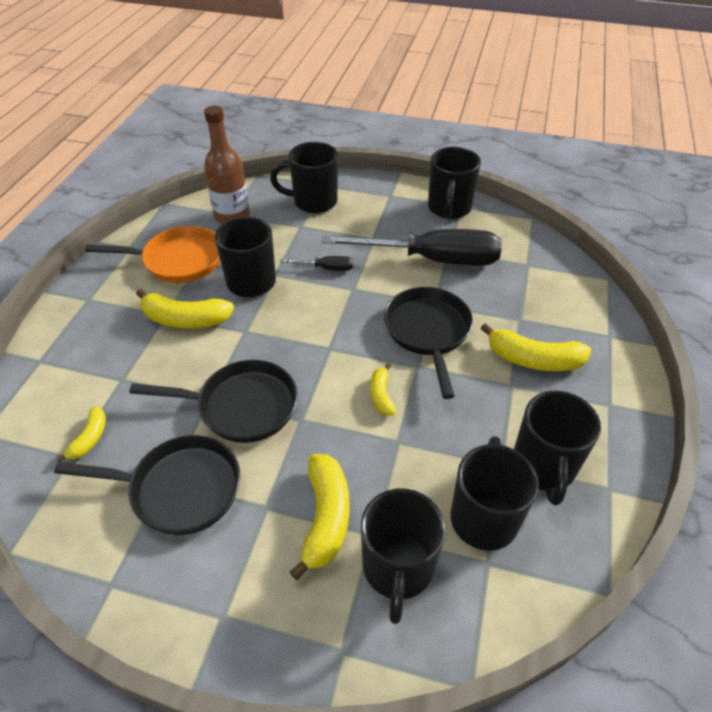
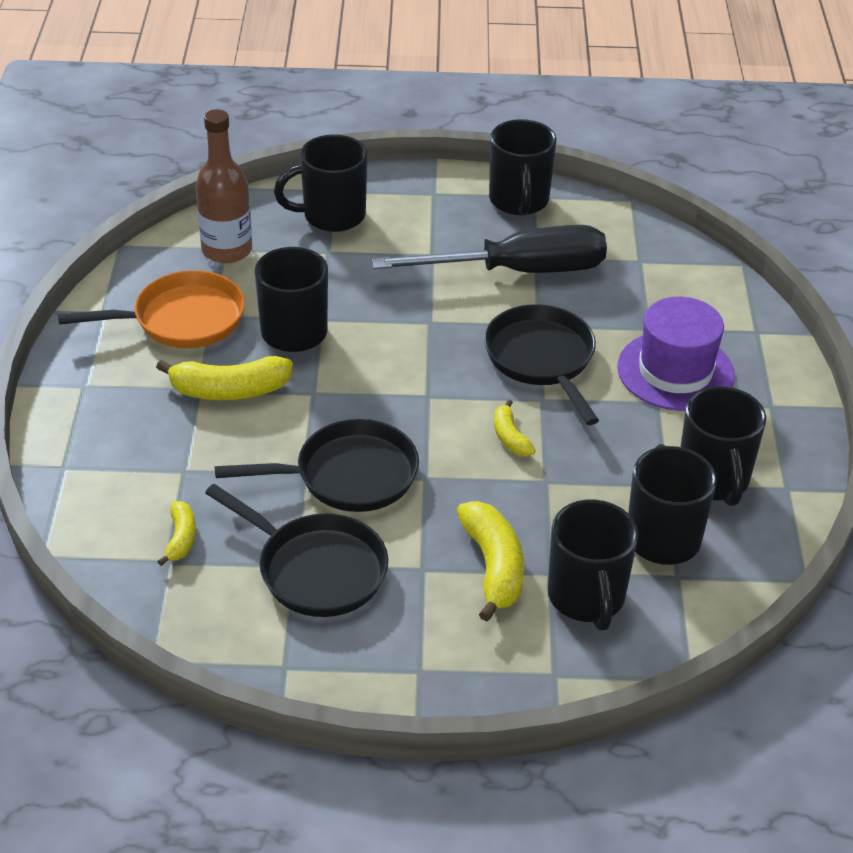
camera: 15 degrees left, 5 degrees down
black pan [54,435,241,535] -> black pan turned 45 degrees clockwise [205,484,388,617]
black screwdriver [280,256,353,271] -> none
yellow banana [481,323,591,371] -> purple hat [617,297,735,411]

